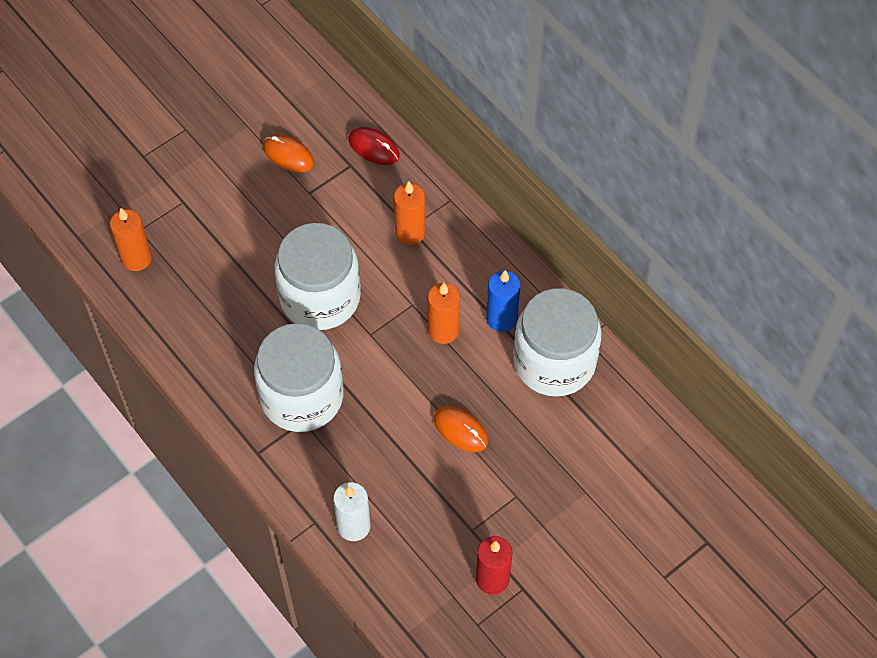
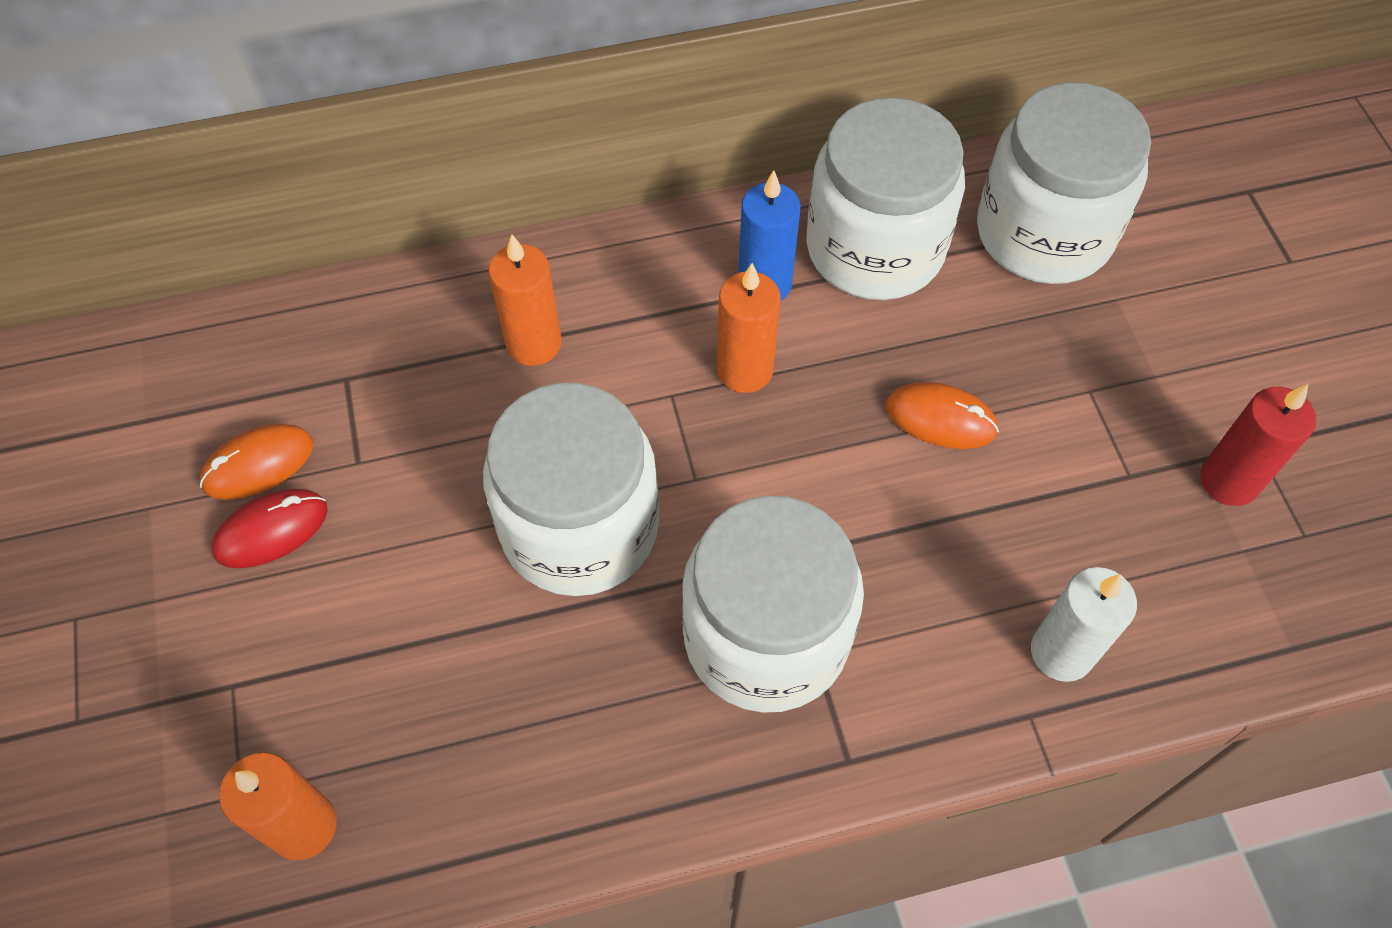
camera: 65 degrees left, 0 degrees up
red mouse [349,127,400,165] -> red mouse moved to [211,489,328,568]
orange mouse [434,406,488,452] -> orange mouse turned 45 degrees clockwise [886,382,999,449]
none -> white jar [977,82,1151,284]

